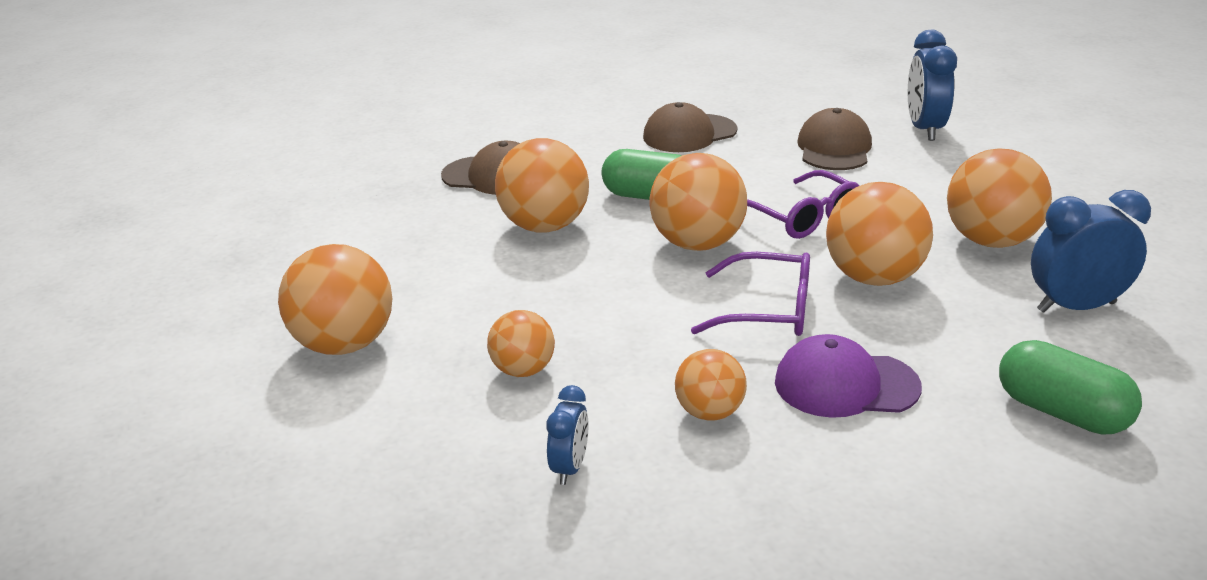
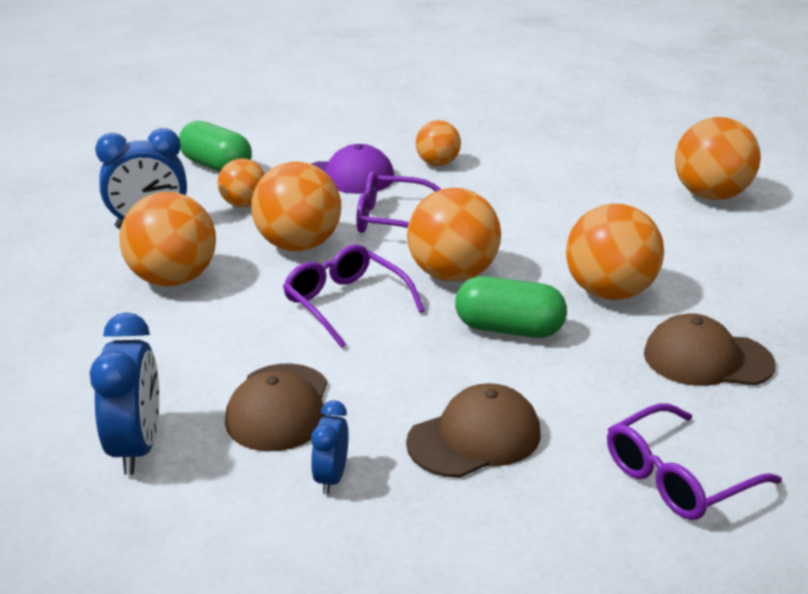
camera: 175 degrees right, 0 degrees up
orange ball [487,310,555,377] -> orange ball moved to [218,158,265,207]
blue clock [546,385,589,485] -> blue clock moved to [311,400,349,494]
none -> purple glasses [607,403,782,520]

